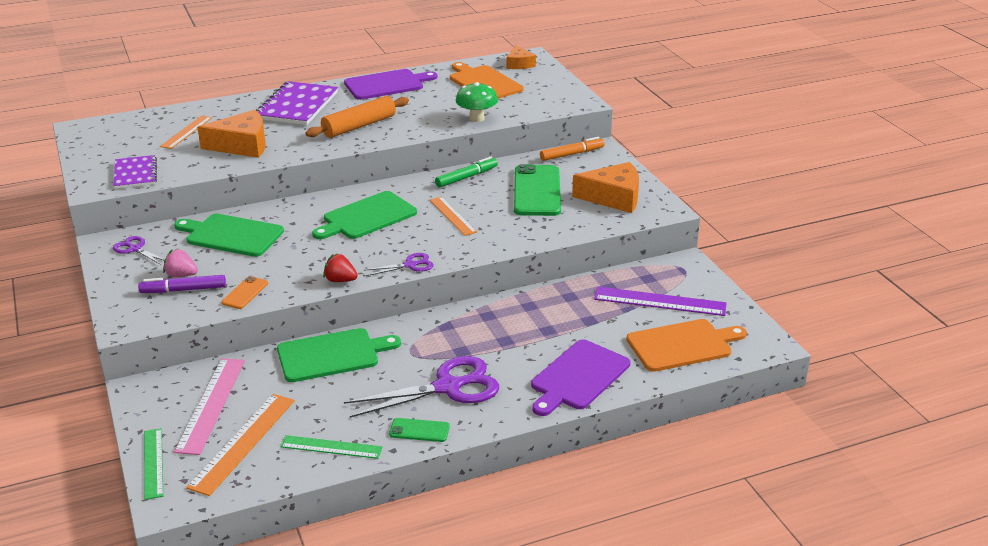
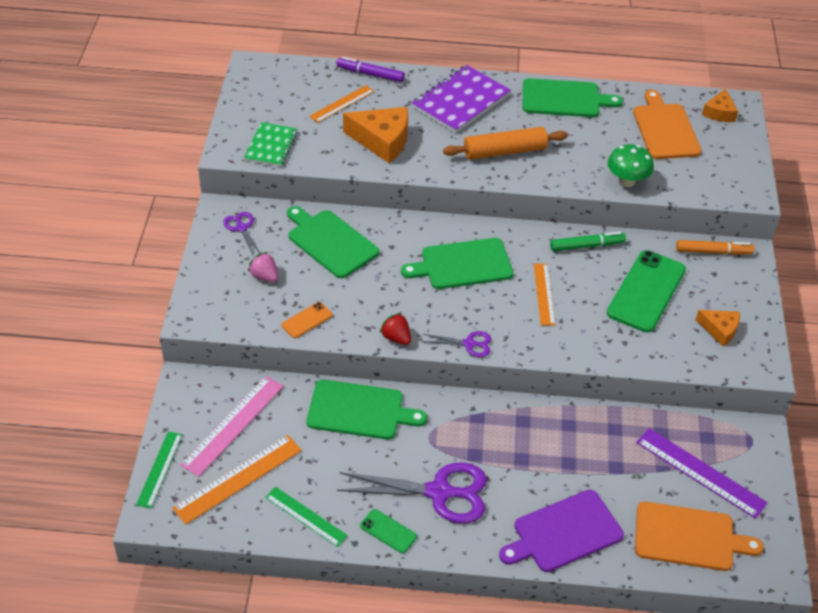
camera: 25 degrees right, 15 degrees up
purple notebook [113,155,157,189] -> green notebook [244,122,298,167]
purple marker [138,275,226,293] -> purple marker moved to [337,57,405,82]
purple cutting board [344,69,438,100] -> green cutting board [523,78,623,117]
orange cheese [572,162,639,213] -> orange cheese [696,310,740,347], size x0.58

